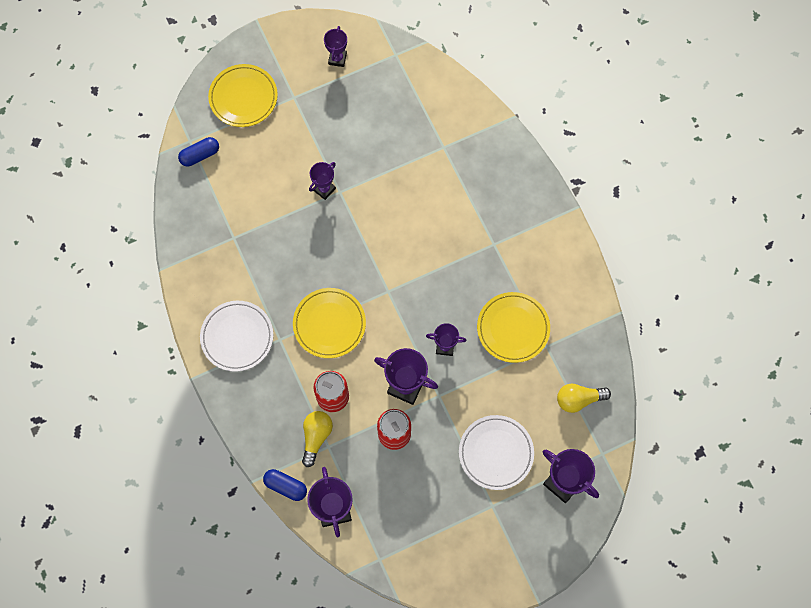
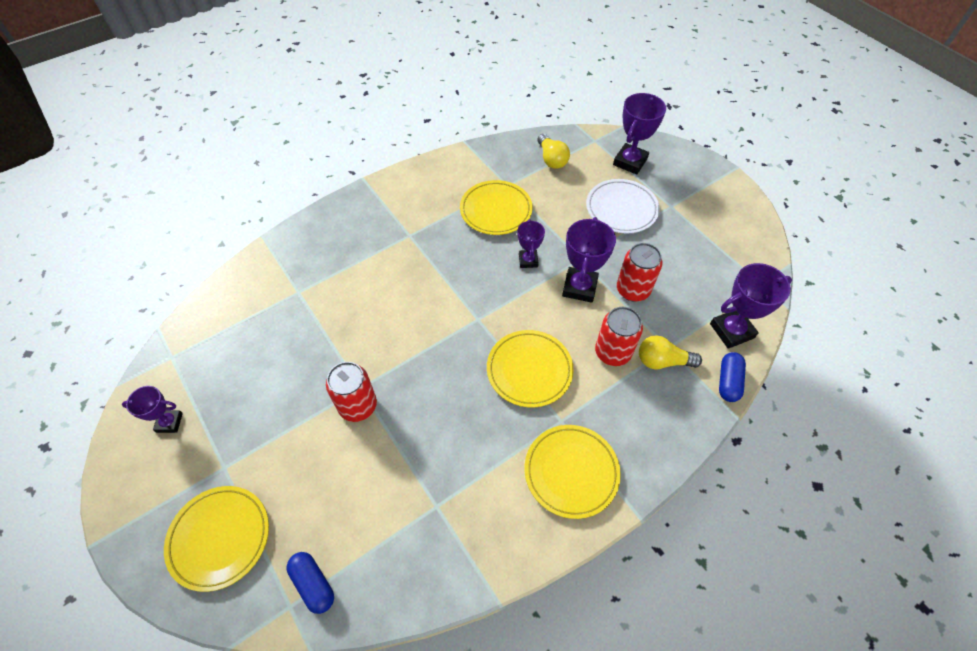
camera: 100 degrees left, 15 degrees down
white plate [200,301,273,372] -> yellow plate [525,425,621,519]
purple trophy [309,162,336,200] -> red can [326,362,377,422]

